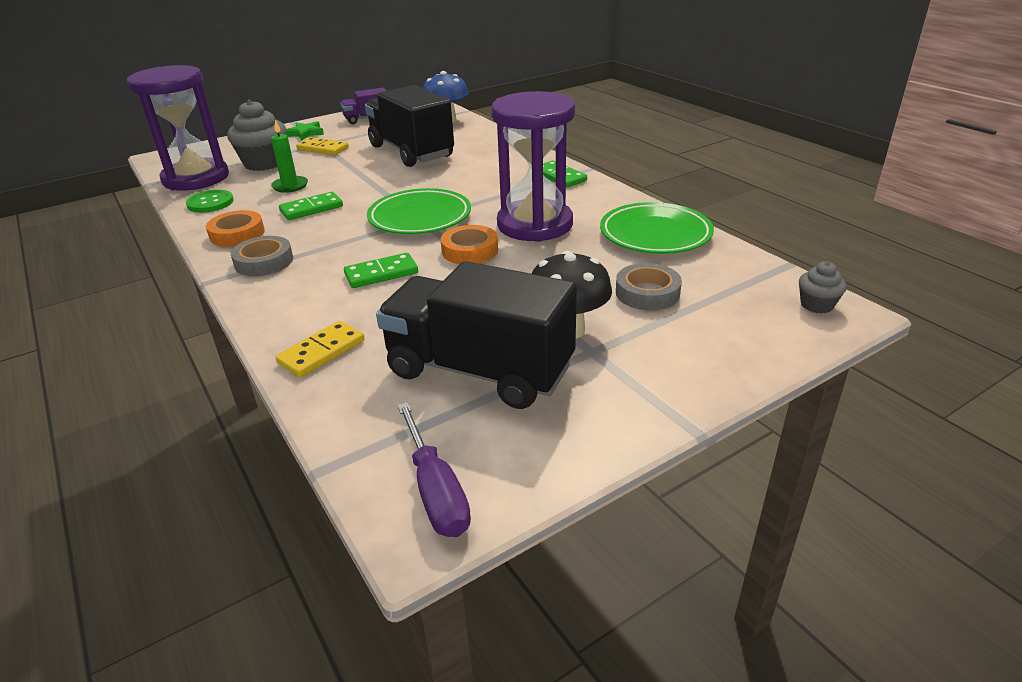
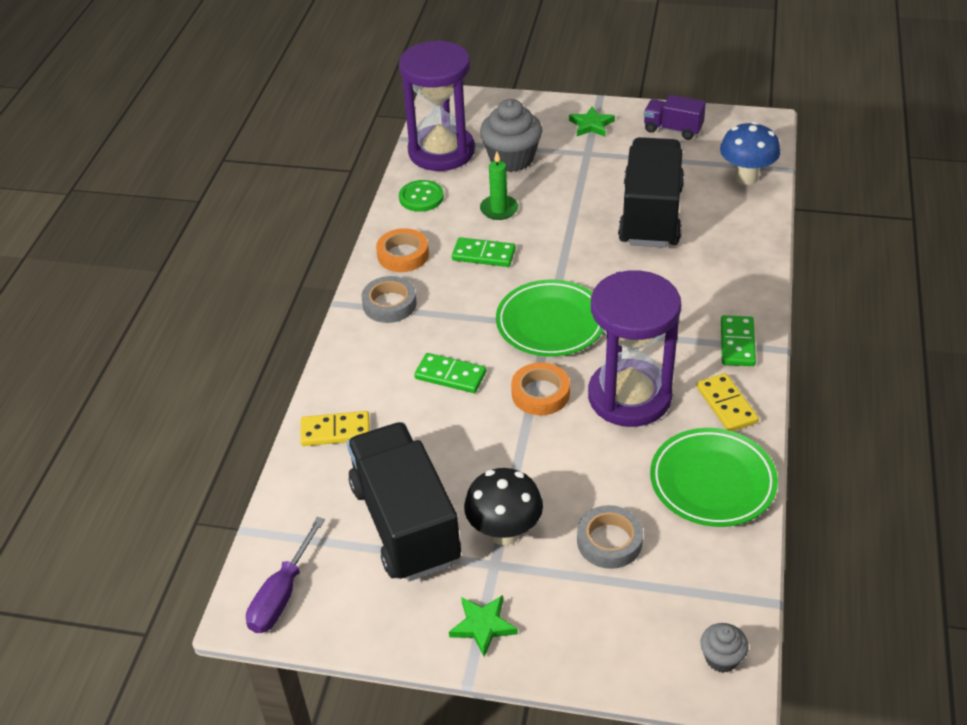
camera: 45 degrees right, 10 degrees up
yellow domino [296,137,349,155] -> yellow domino moved to [697,373,759,431]
none -> green star [449,595,518,657]

